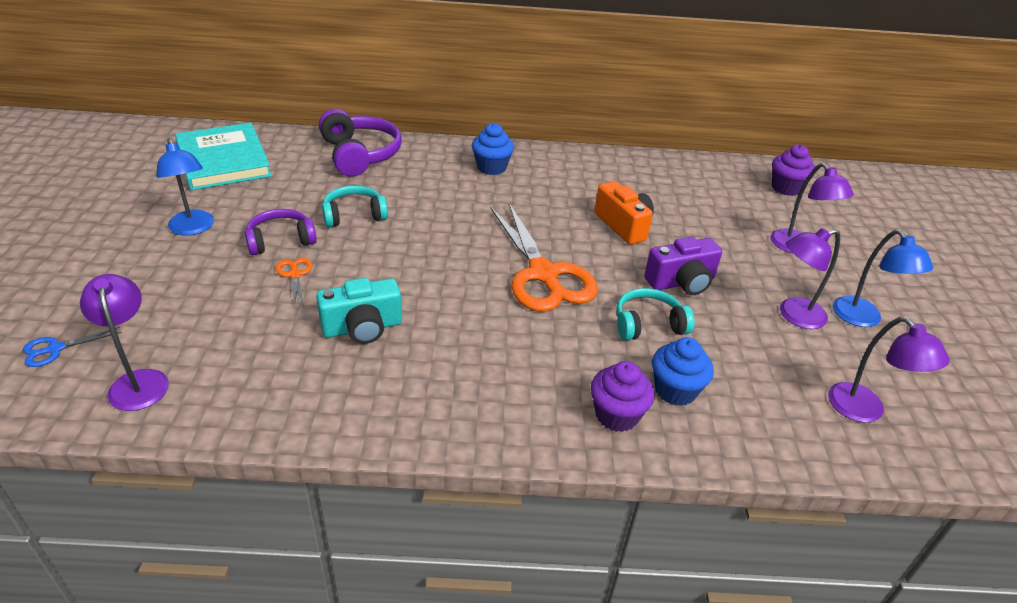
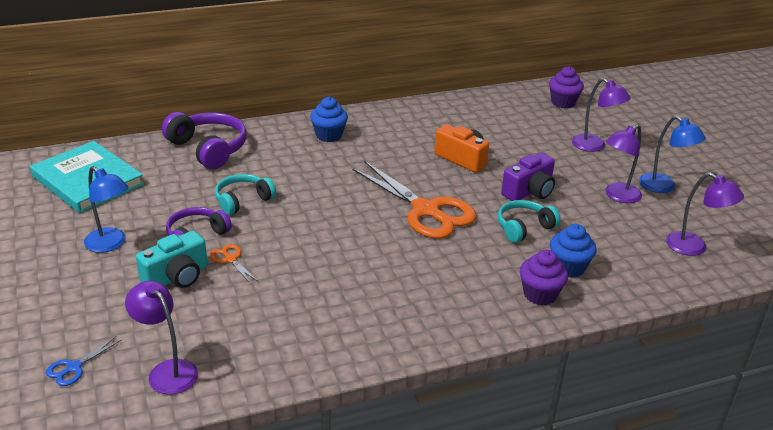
camera: 20 degrees left, 5 degrees down
turquoise camera [316,278,402,344] -> turquoise camera moved to [136,231,208,288]

